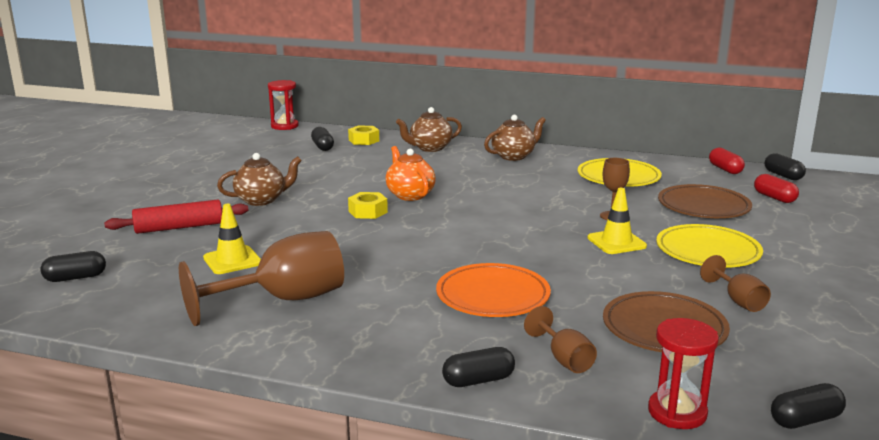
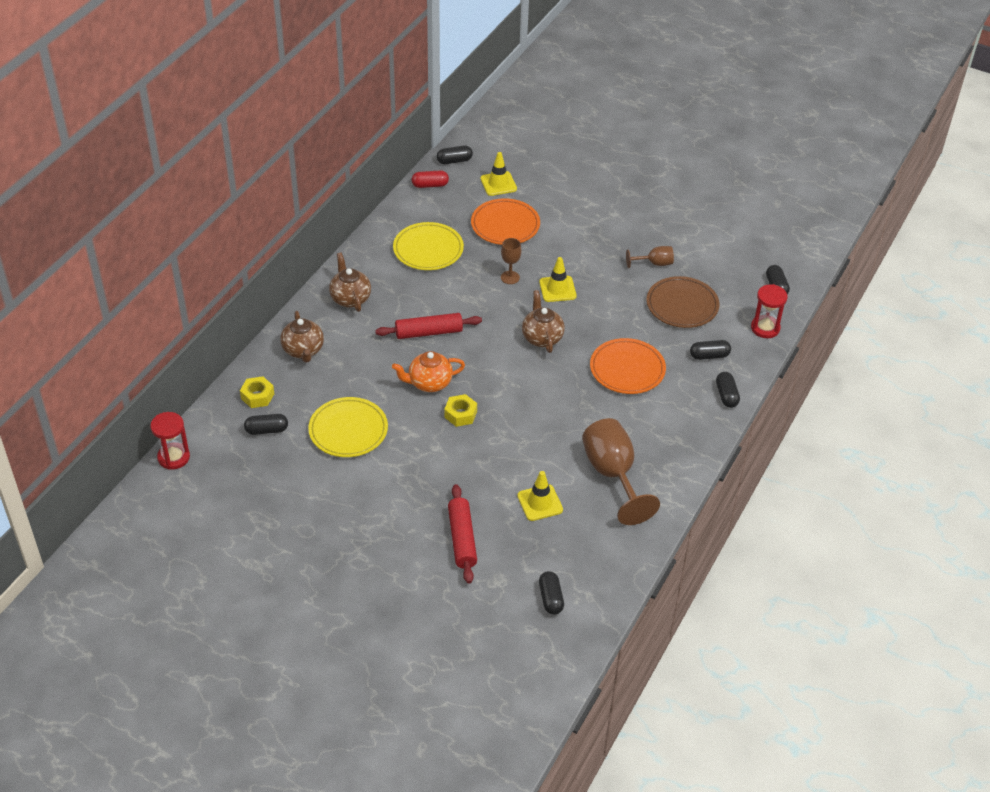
camera: 80 degrees left, 25 degrees up
brown teapot [217,153,302,206] -> brown teapot moved to [522,290,565,353]
brown goblet [524,306,597,373] -> black capsule [690,340,731,360]
yellow plate [656,224,763,268] -> yellow plate moved to [308,397,388,457]
brown plate [658,184,752,218] -> orange plate [471,198,540,245]
red capsule [754,174,799,203] -> yellow traffic cone [480,152,517,196]
none -> red rolling pin [375,313,482,339]

